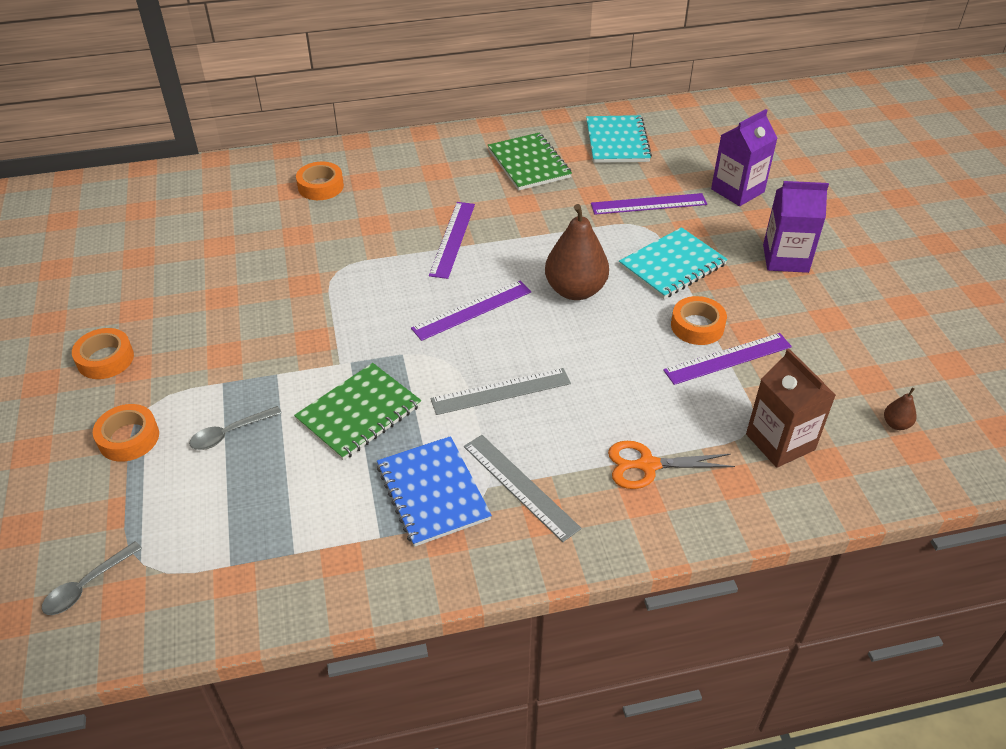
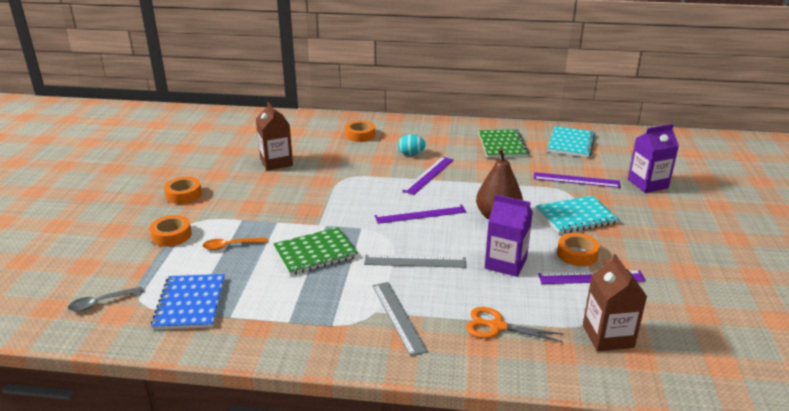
camera: 20 degrees right, 15 degrees down
grey spoon [189,406,282,450] -> orange spoon [203,238,267,250]
blue notebook [377,436,492,547] -> blue notebook moved to [151,274,225,330]
purple carton [763,181,829,273] -> purple carton moved to [485,194,533,277]
brown pear [884,388,916,430] -> none
none -> brown carton [256,102,293,171]
none -> turquoise egg [398,134,426,155]

